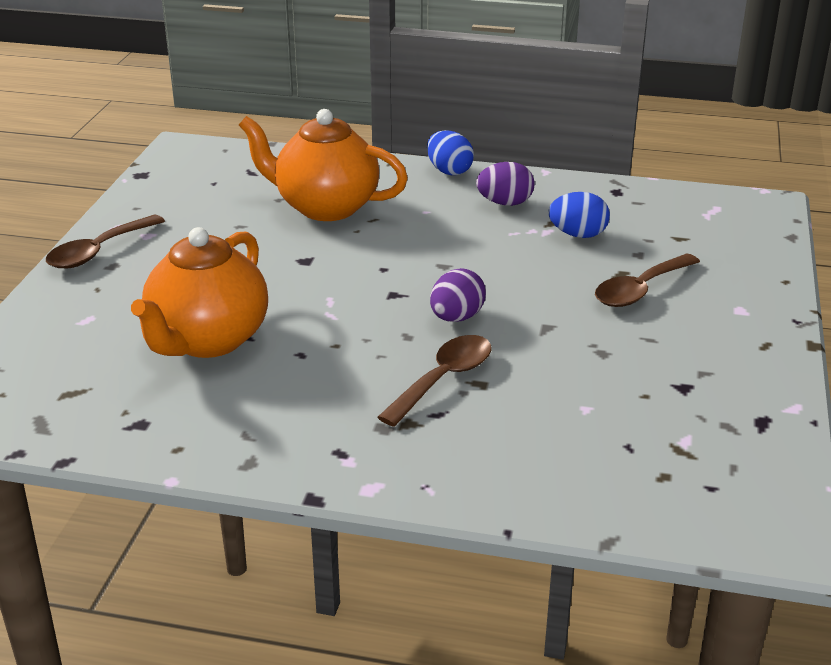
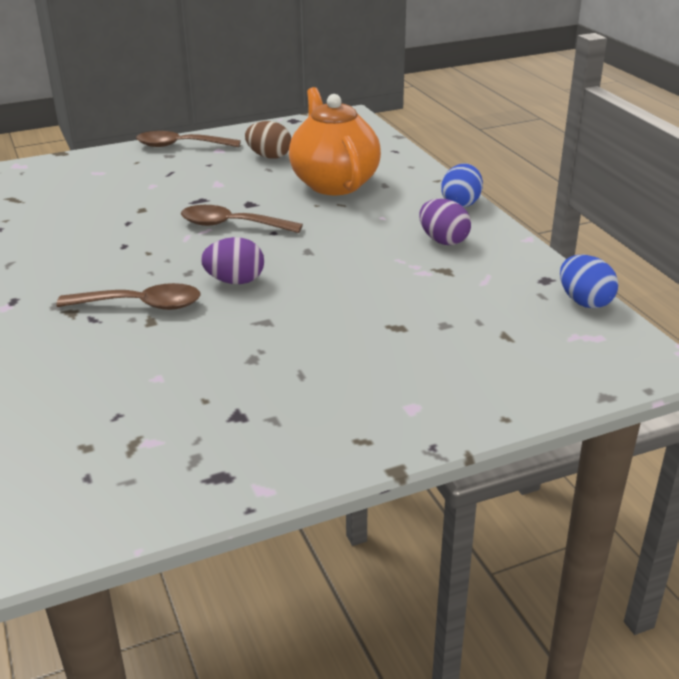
camera: 55 degrees right, 0 degrees up
orange teapot [131,227,268,358] -> none
blue egg [548,192,610,238] -> blue egg moved to [560,255,618,308]
brown spoon [595,253,700,307] -> brown spoon moved to [181,205,303,233]
none -> brown egg [245,121,291,159]

